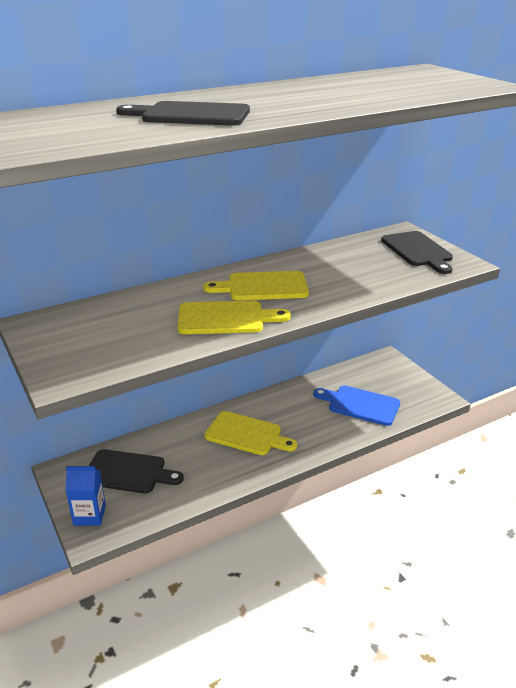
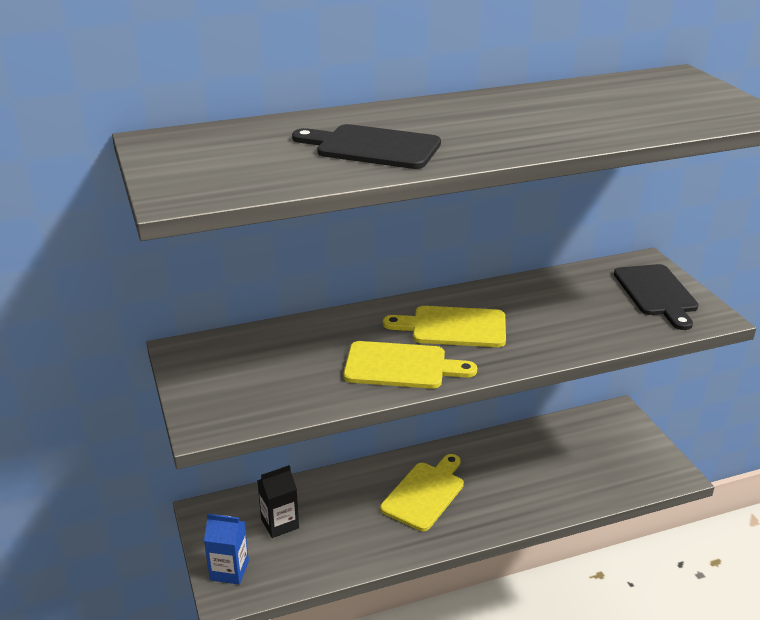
camera: 10 degrees right, 0 degrees up
black cutting board [89,449,184,493] -> black carton [257,465,299,538]
yellow cutting board [204,411,297,455] -> yellow cutting board turned 90 degrees counterclockwise [380,454,464,531]
blue cutting board [313,385,400,426] -> none

